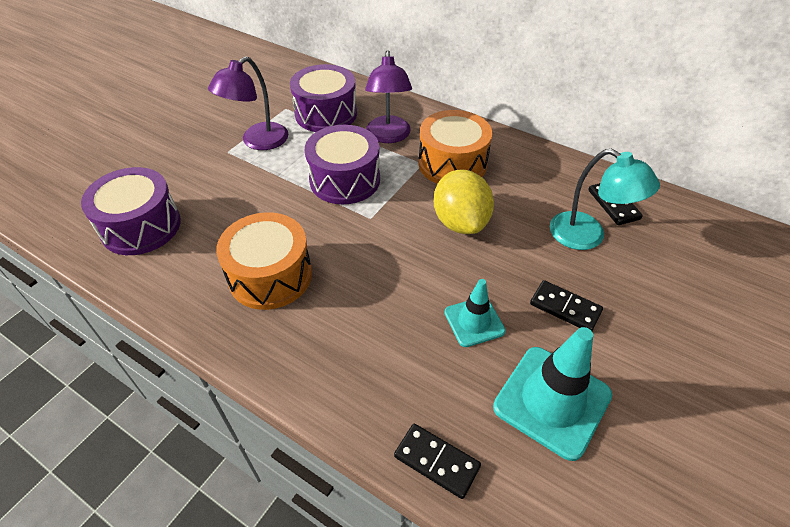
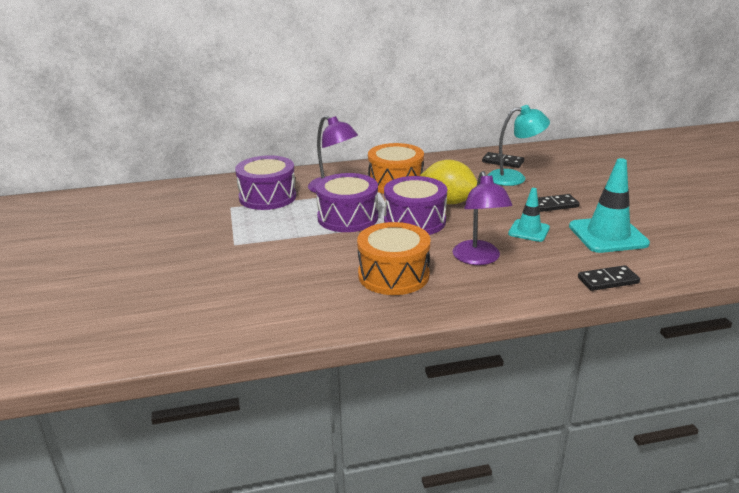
camera: 45 degrees left, 20 degrees down
purple drum [81,167,181,255] -> purple drum moved to [384,176,447,235]
purple lamp [208,56,288,150] -> purple lamp moved to [453,171,513,265]

